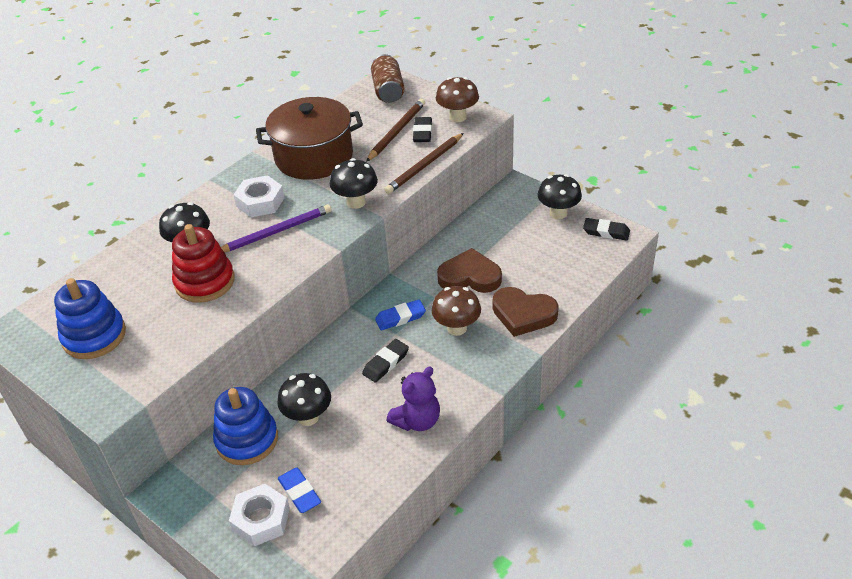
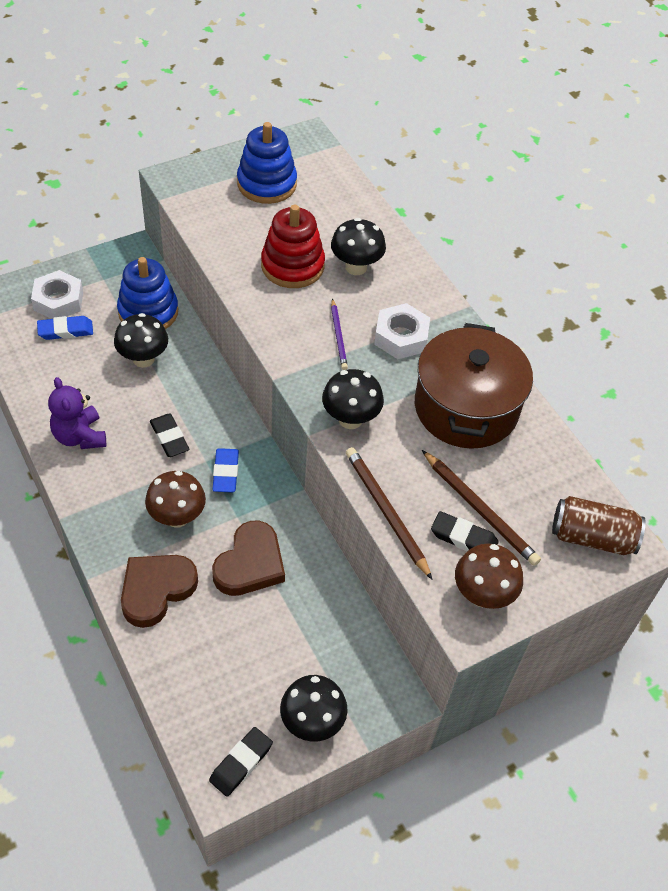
camera: 105 degrees right, 10 degrees up
purple pencil [221,204,332,252] -> purple pencil [331,298,348,370], size x0.62

